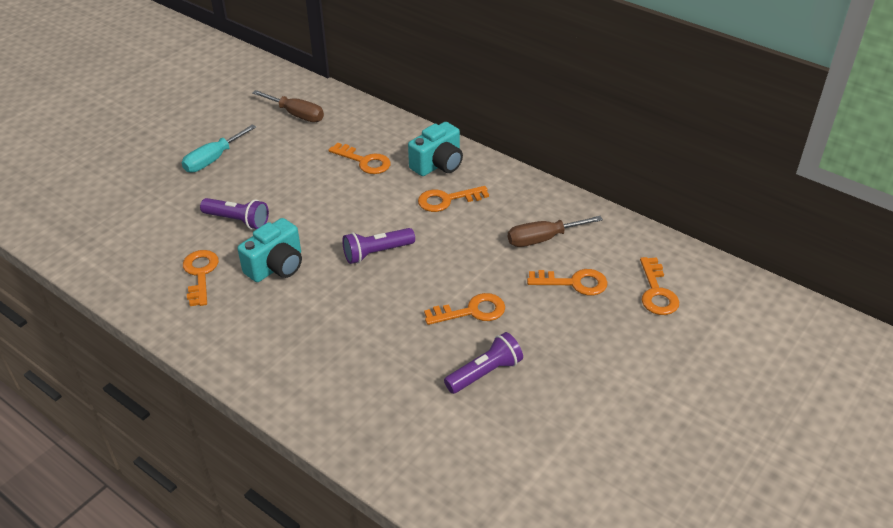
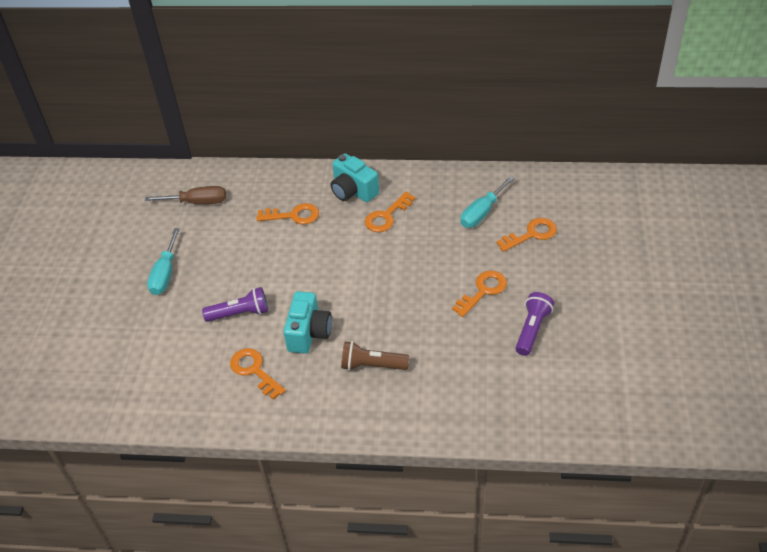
camera: 30 degrees left, 5 degrees up
purple flashlight [342,228,415,264] -> none
turquoise camera [408,122,463,176] -> turquoise camera turned 120 degrees clockwise [331,153,379,202]
brown screwdriver [508,216,603,247] -> turquoise screwdriver [461,176,514,228]
orange key [640,257,679,315] -> none
none -> brown flashlight [341,341,409,371]

